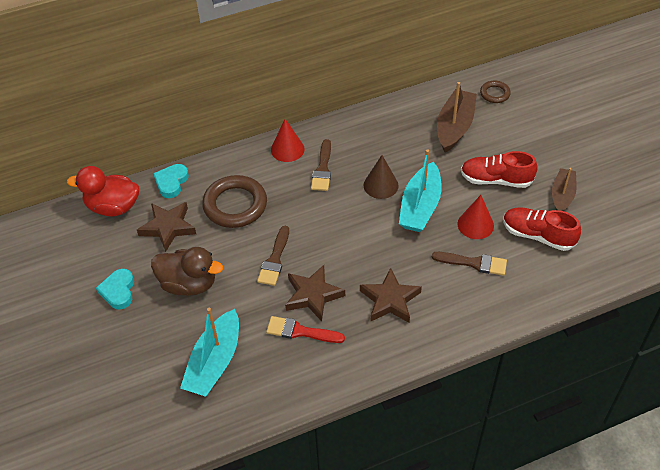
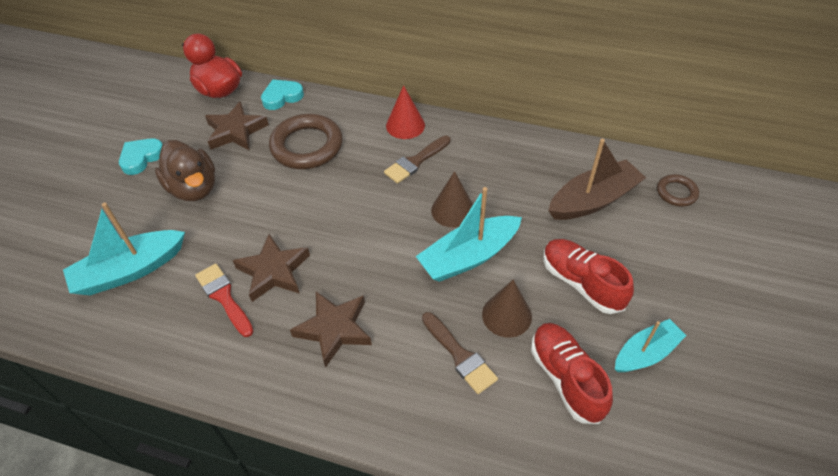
camera: 40 degrees right, 0 degrees up
brown brush [257,226,289,286] -> none
red cone [458,195,494,239] -> brown cone [482,280,532,338]
brown boat [552,168,577,211] -> turquoise boat [615,319,687,372]

